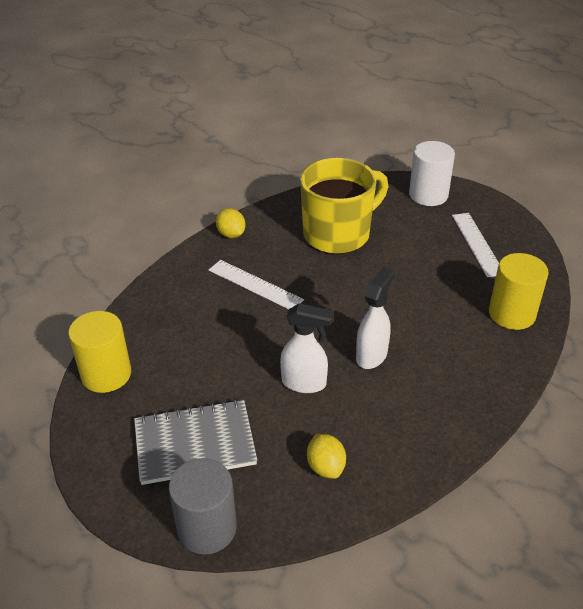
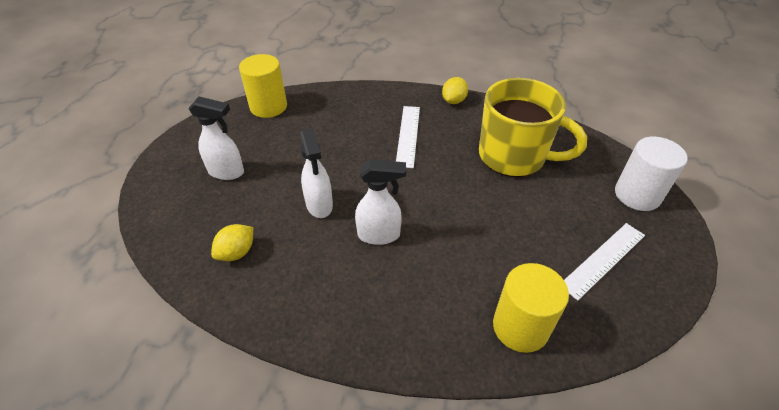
camera: 60 degrees right, 5 degrees up
grey notebook [134,399,257,485] -> white spray bottle [188,96,244,180]
grey cylinder [169,458,237,555] -> none

